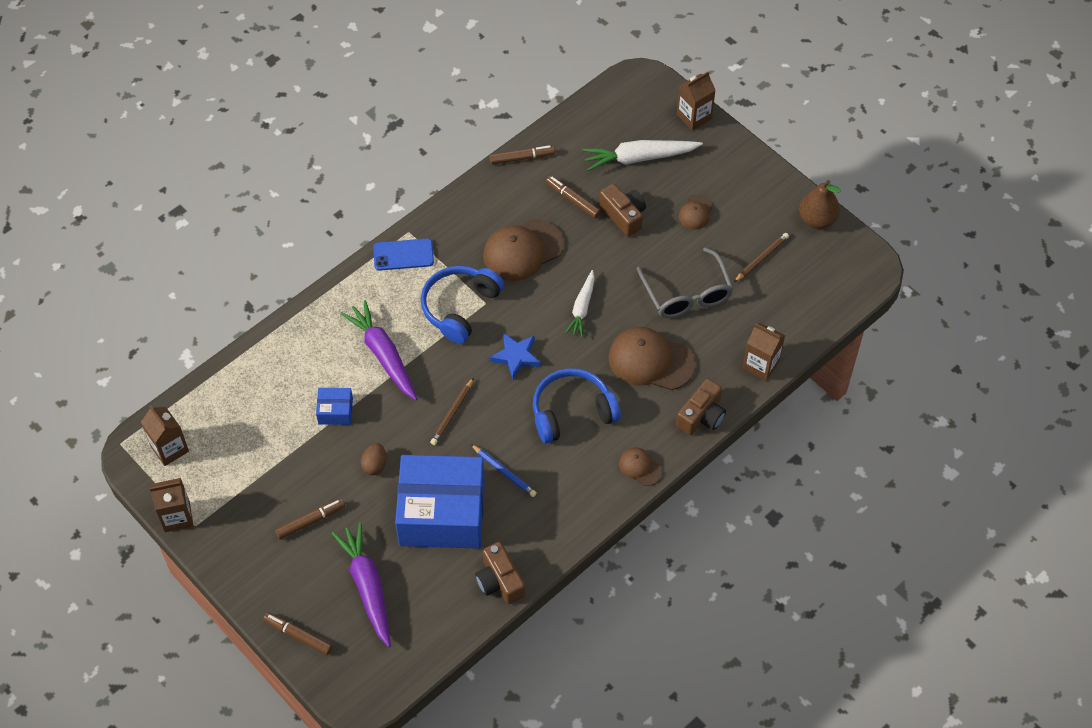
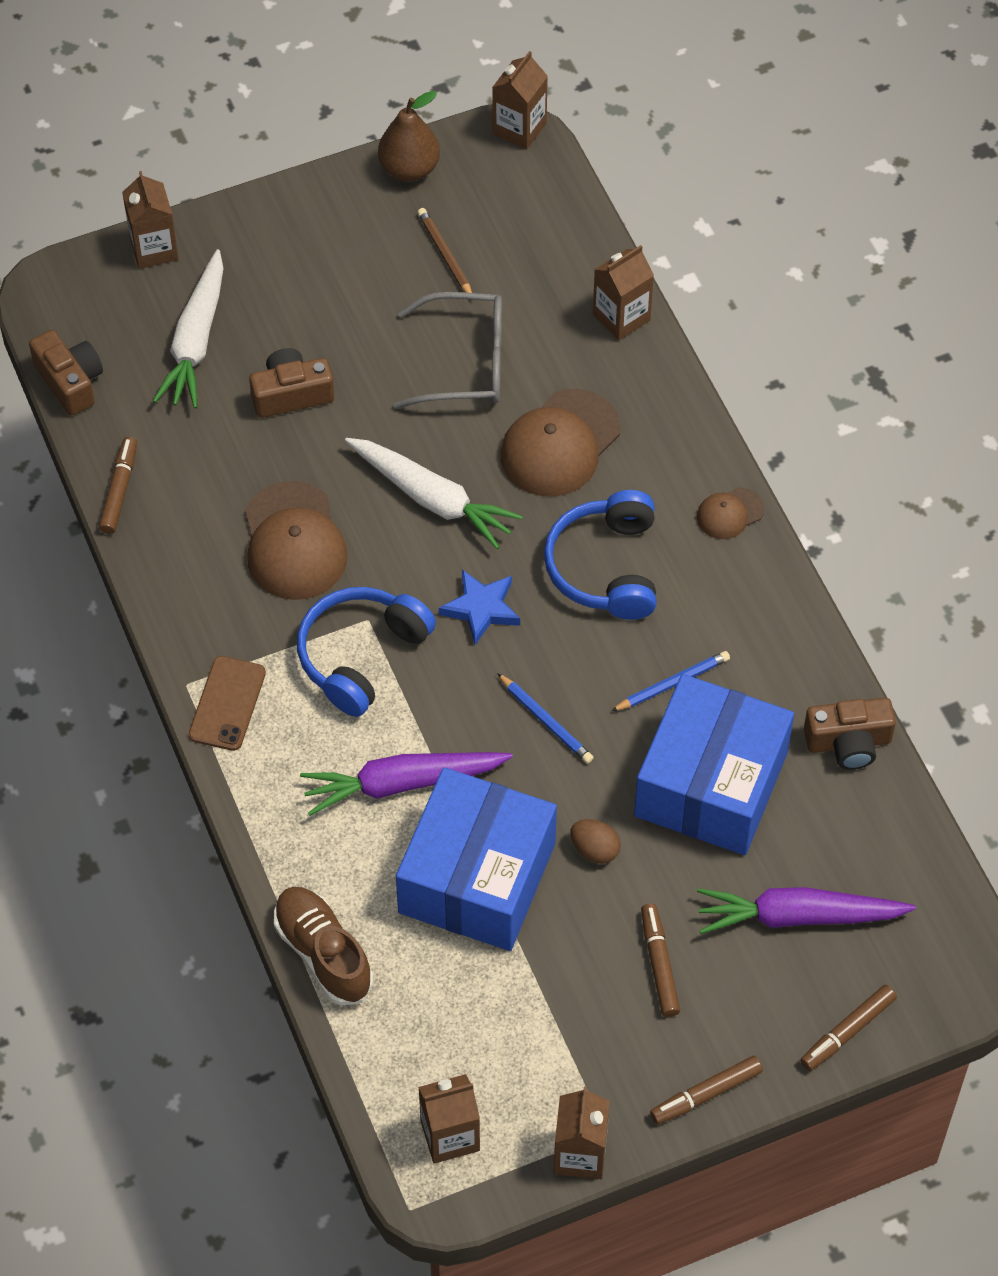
camera: 70 degrees left, 0 degrees up
blue box [316,388,353,425] -> blue box [396,767,557,951], size x2.40
blue phone [373,238,434,271] -> brown phone [189,656,266,751]
blue headphones [421,266,504,344] -> blue headphones turned 75 degrees clockwise [297,587,436,717]
brown pencil [430,378,474,445] -> blue pencil [497,673,594,764]
brown marker [546,176,601,218] -> brown marker moved to [650,1056,763,1125]
white carrot [565,270,595,337] -> white carrot [345,438,523,549], size x1.58
brown camera [676,379,726,435] -> brown camera moved to [29,330,103,416]
brown cap [678,194,713,229] -> none
none -> brown shoe [274,887,373,1005]
none -> brown carton [492,51,548,149]

